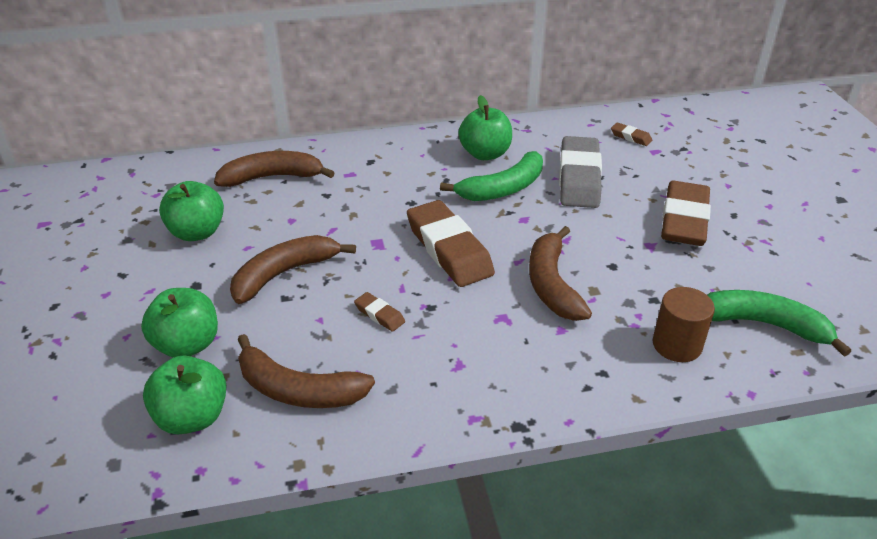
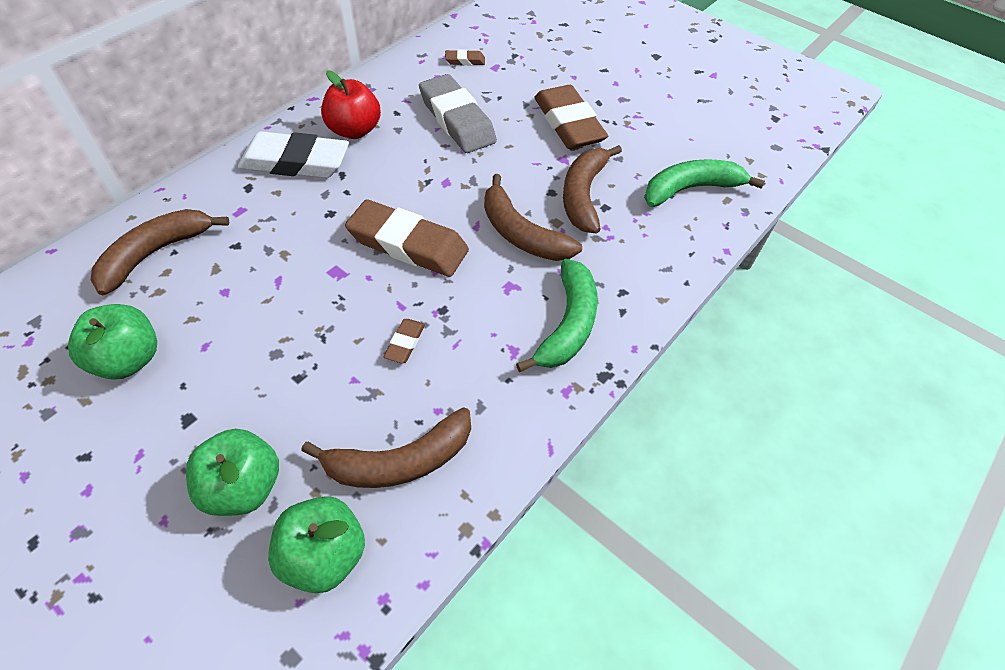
camera: 40 degrees left, 15 degrees up
brown banana [230,235,356,304] -> brown banana moved to [563,145,622,233]
brown eraser [354,292,405,332] -> brown eraser turned 75 degrees counterclockwise [384,319,425,363]
green banana [440,151,543,201] -> green banana moved to [516,259,598,372]
green apple [458,95,512,160] -> red apple [321,70,381,139]
brown cylinder [653,287,715,362] -> none
none -> white eraser [238,131,349,178]

